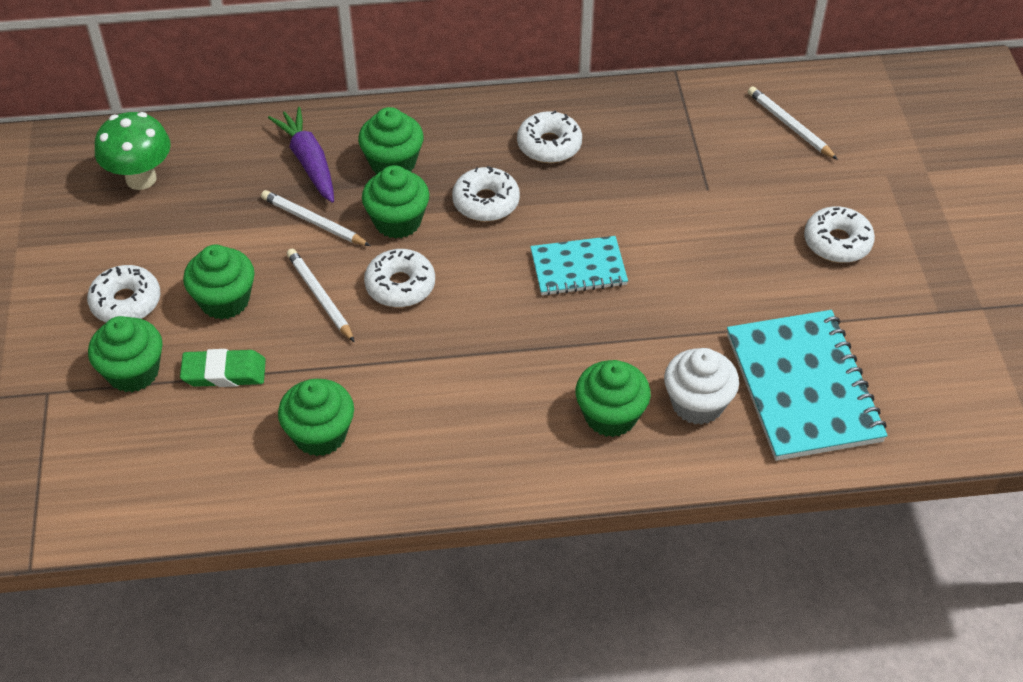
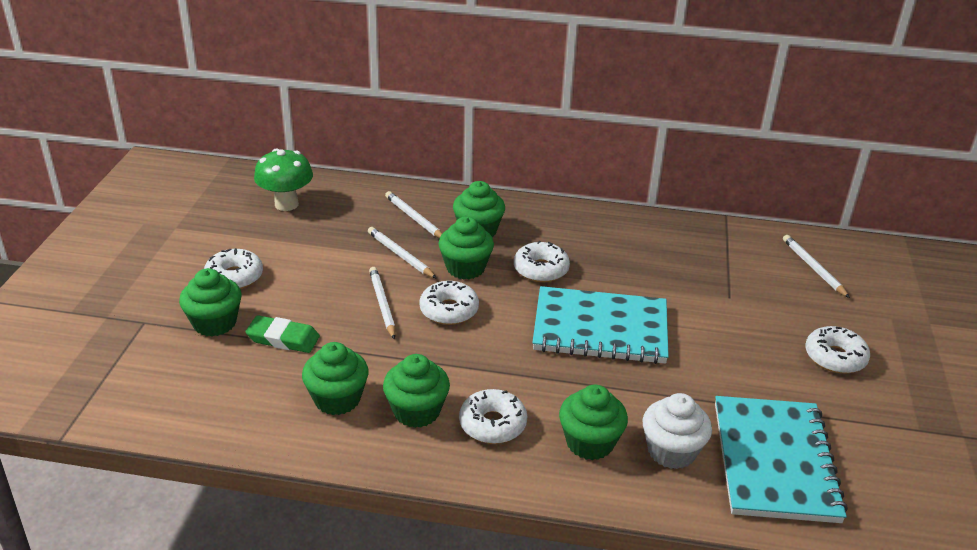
camera: 15 degrees right, 15 degrees down
green cupcake [183,245,255,320] -> green cupcake moved to [383,354,450,428]
purple carrot [268,107,334,203] -> white pencil [385,191,442,238]
white donut [517,111,582,163] -> white donut moved to [459,389,527,444]
turquoise notebook [530,236,628,296] -> turquoise notebook [532,286,669,364], size x1.73

